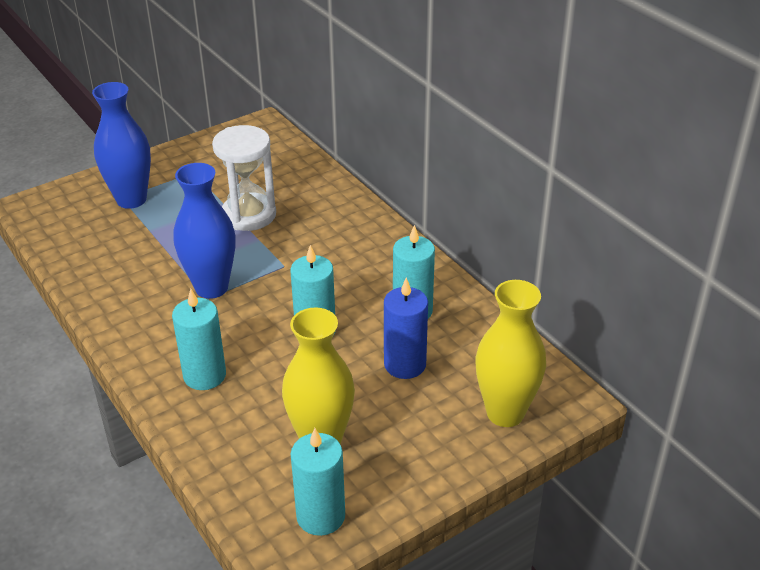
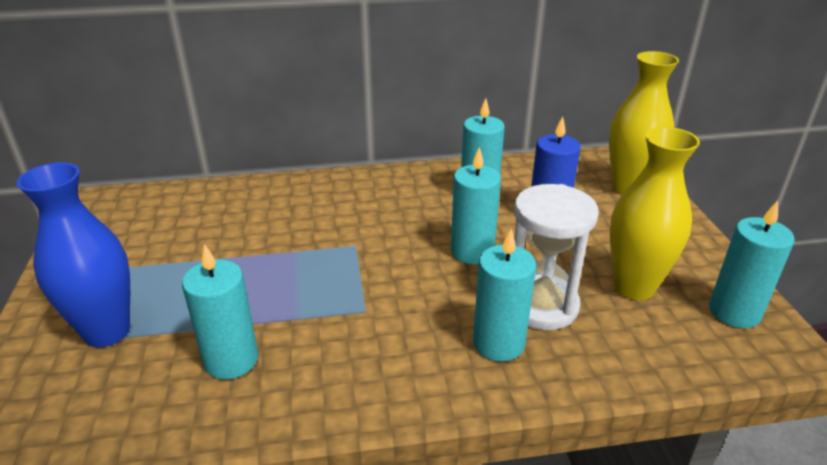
camera: 65 degrees left, 5 degrees down
blue vase [173,163,236,299] -> none
white hourglass [212,125,276,231] -> white hourglass moved to [514,184,599,330]
none -> turquoise candle [182,244,258,379]

